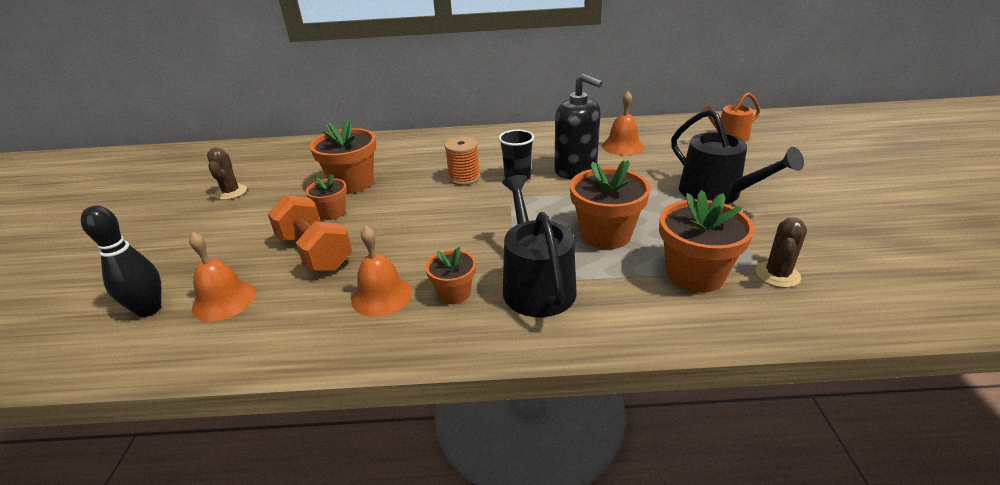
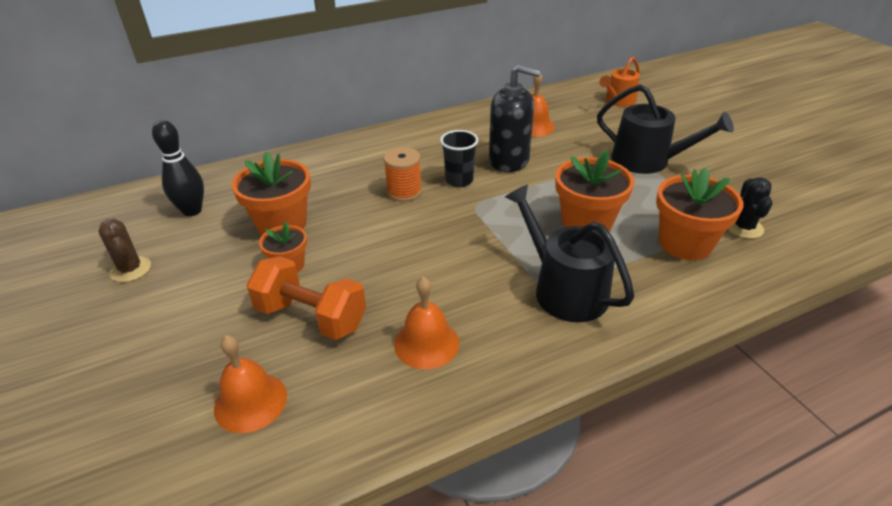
camera: 25 degrees left, 5 degrees up
black bowling pin [81,205,162,317] -> black bowling pin moved to [152,120,204,216]
orange flower pot [425,247,476,304] -> none
brown cactus [755,218,807,288] -> black cactus [728,177,772,239]

